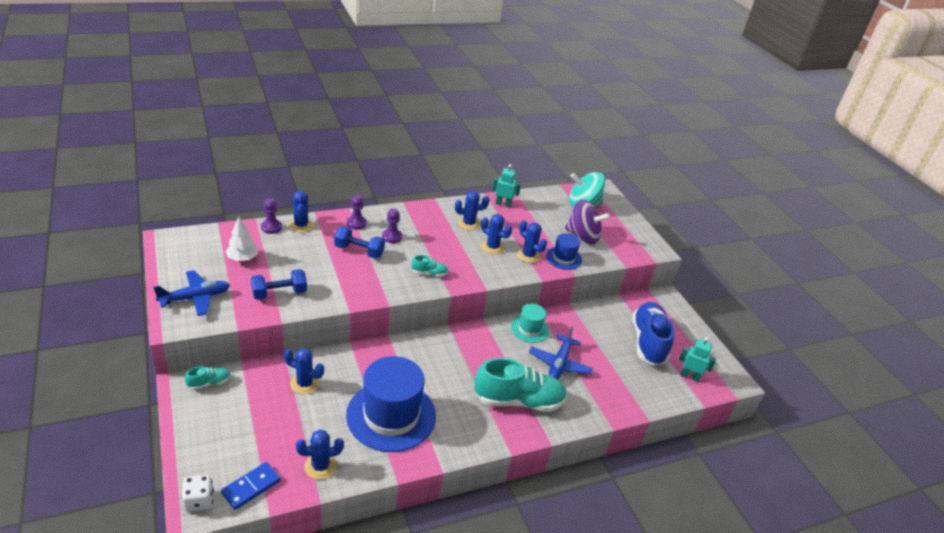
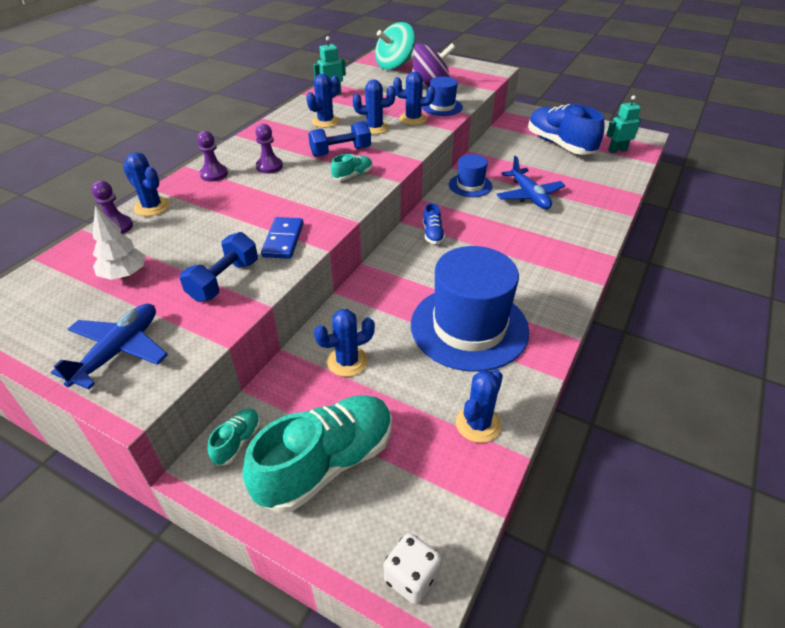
camera: 35 degrees left, 5 degrees up
blue domino [221,462,281,510] -> blue domino moved to [261,217,304,259]
blue dumbbell [334,226,385,259] -> blue dumbbell moved to [308,121,371,157]
turquoise shoe [474,358,567,412] -> turquoise shoe moved to [243,395,392,513]
turquoise hat [511,304,549,343] -> blue hat [449,154,492,197]
none -> blue shoe [423,203,445,244]

